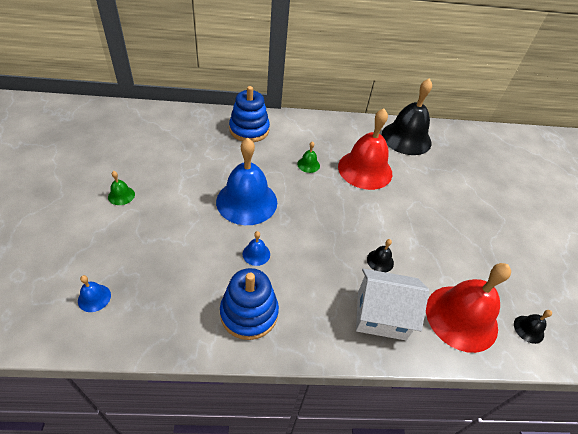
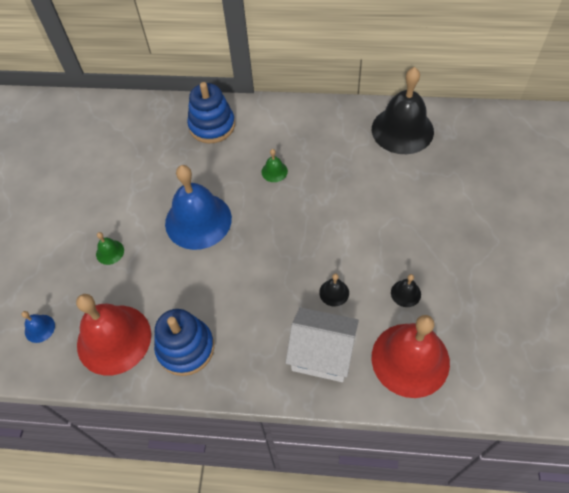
camera: 15 degrees right, 10 degrees up
green bell [108,171,135,205] -> green bell moved to [96,232,124,265]
blue bell [243,231,270,266] -> none
red bell [338,108,392,190] -> red bell moved to [76,294,151,376]
black bell [514,310,552,344] -> black bell moved to [391,274,421,307]

